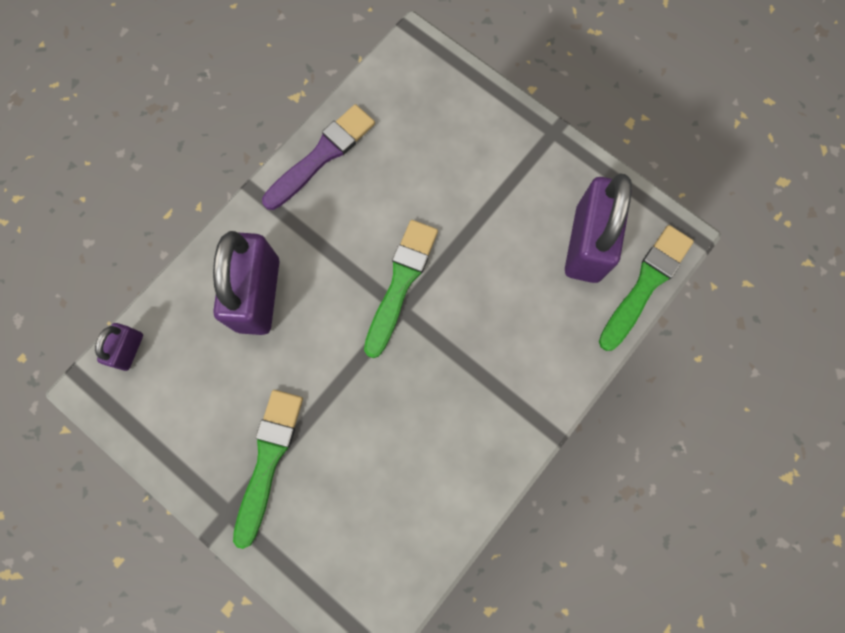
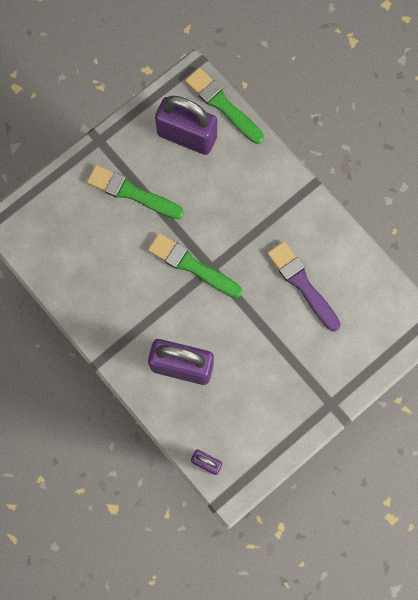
camera: 80 degrees left, 0 degrees up
green brush [233,390,303,549] -> green brush moved to [87,165,184,219]
purple brush [262,104,375,210] -> purple brush moved to [267,241,341,331]

